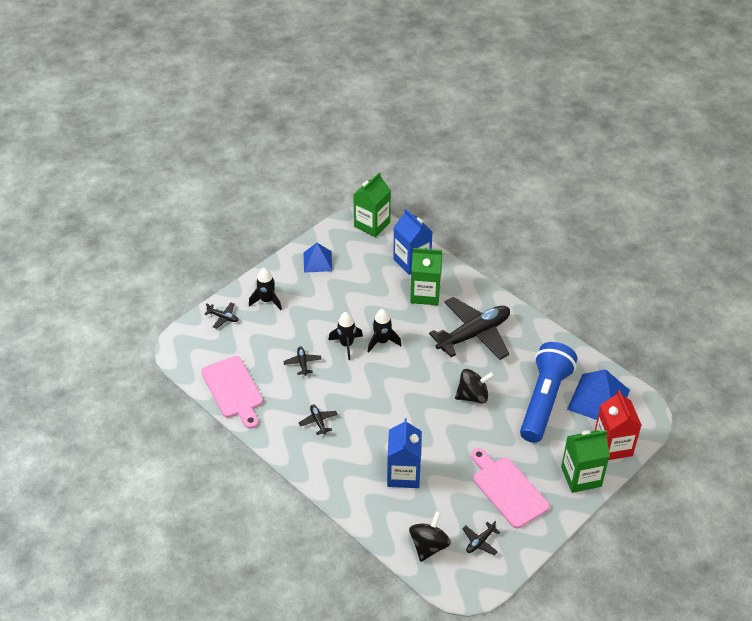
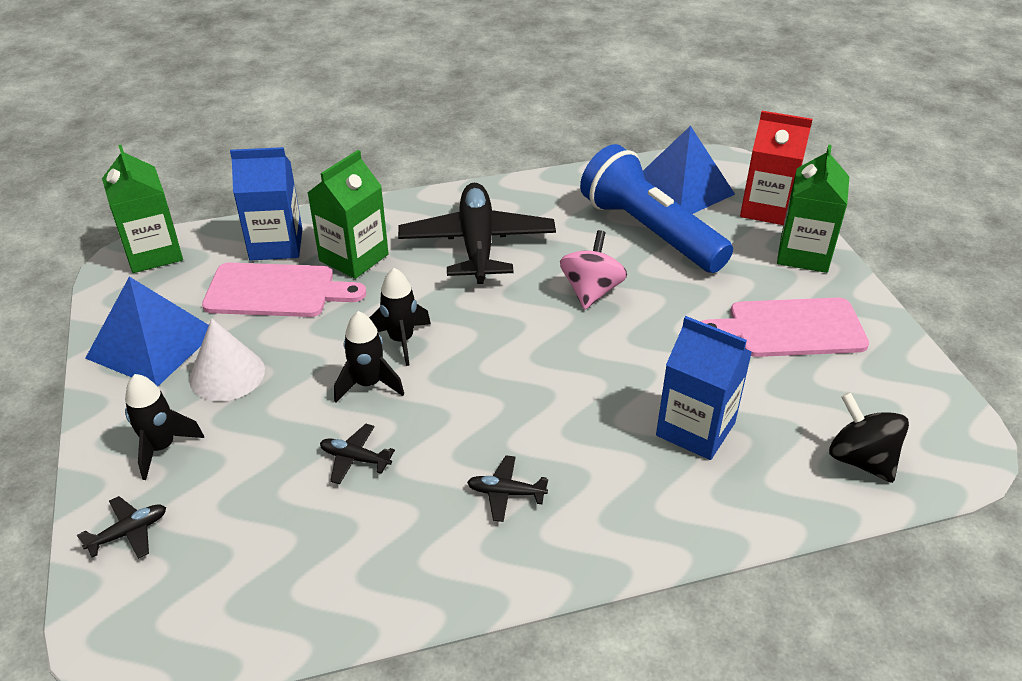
camera: 60 degrees left, 5 degrees down
pink cutting board [201,356,263,429] -> pink cutting board moved to [202,263,366,317]
blue pyramid [303,243,333,273] -> blue pyramid [85,277,209,386], size x1.60
black spinning top [455,369,494,403] -> pink spinning top [560,230,627,310]
black plane [462,521,500,555] -> none
none -> white cone [189,318,265,401]

